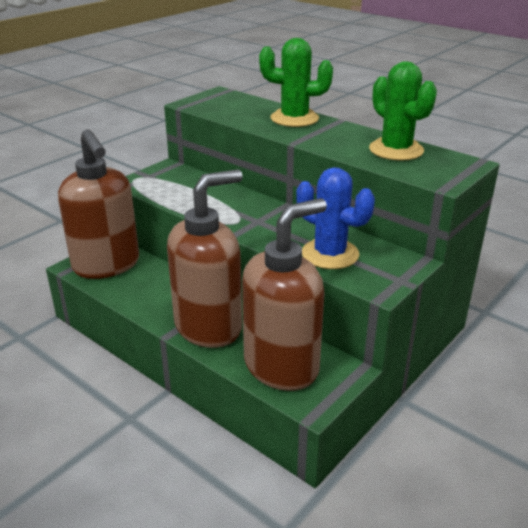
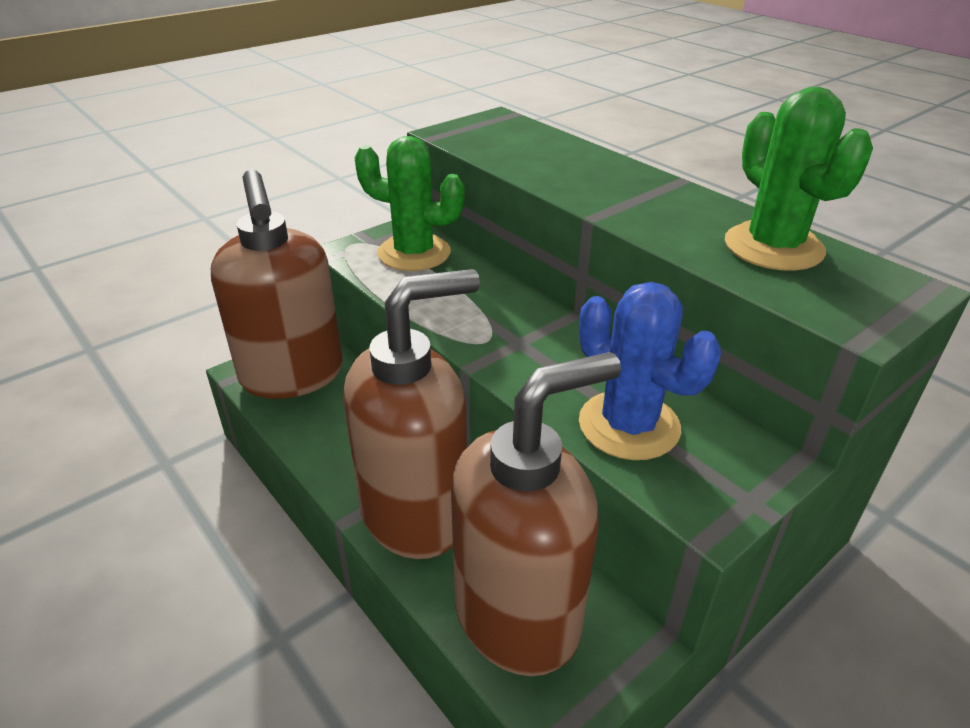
camera: 10 degrees right, 5 degrees up
green cactus [259,38,333,127] -> green cactus moved to [355,136,465,271]

